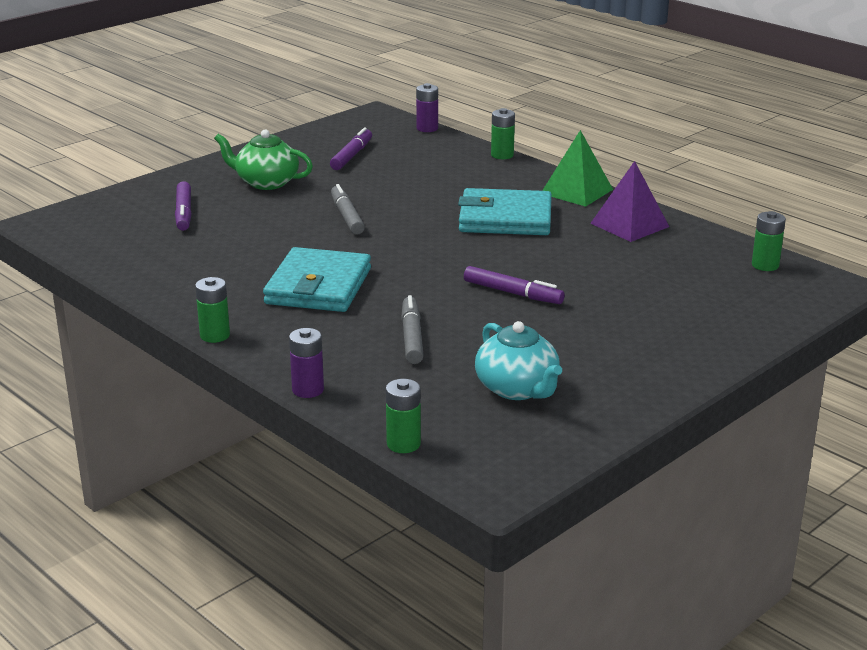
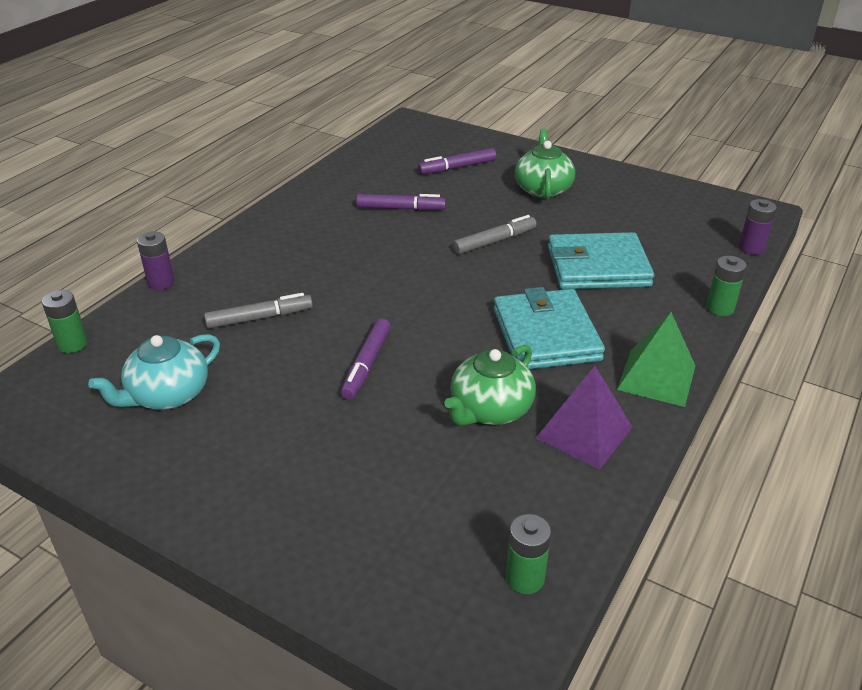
camera: 75 degrees right, 10 degrees up
green battery [195,277,230,343] -> none
turquoise wallet [263,247,371,312] -> turquoise wallet moved to [548,232,654,289]
purple marker [330,127,372,170] -> purple marker moved to [356,194,446,210]
none -> green teapot [444,345,536,426]

